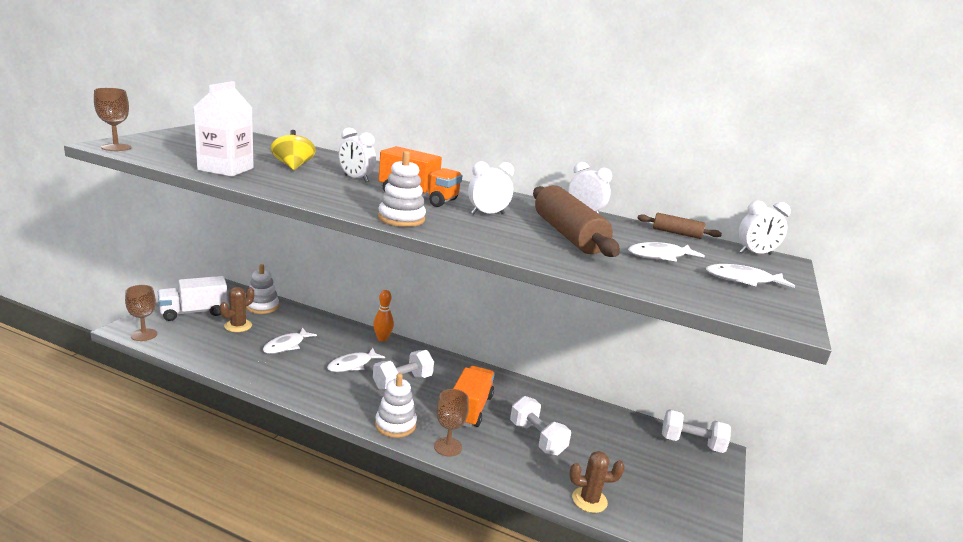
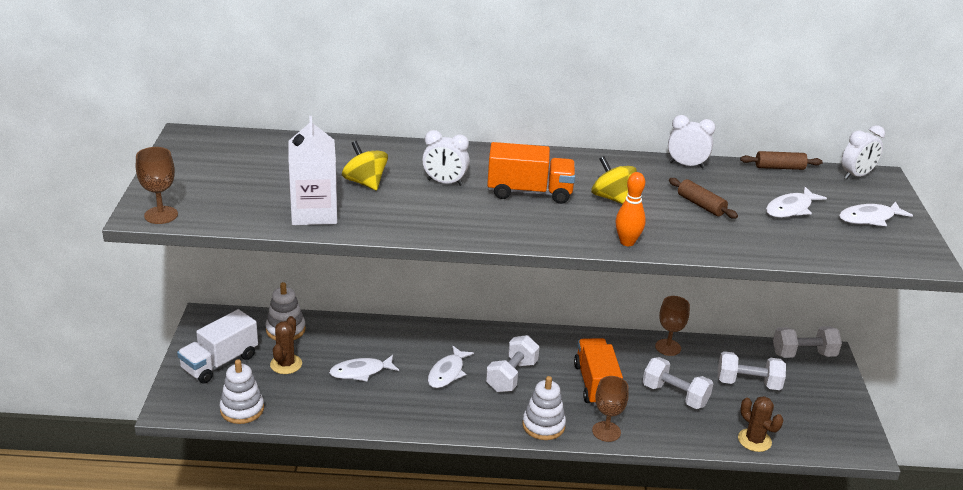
camera: 20 degrees left, 10 degrees up
brown goblet [125,285,157,341] -> brown goblet moved to [655,296,690,356]
white fish [263,328,317,354] -> white fish turned 60 degrees clockwise [329,355,399,382]
orange bowling pin [373,290,394,342] -> orange bowling pin moved to [616,172,646,246]
white stacking toy [378,151,426,227] -> white stacking toy moved to [220,359,264,424]
white clock [468,161,514,214] -> yellow spinning top [591,156,637,204]
brown rolling pin [533,185,620,257] -> brown rolling pin [669,178,738,219], size x0.49
brown cactus [569,451,625,513] -> brown cactus turned 75 degrees clockwise [738,396,783,452]
none -> white dumbbell [717,351,786,390]

